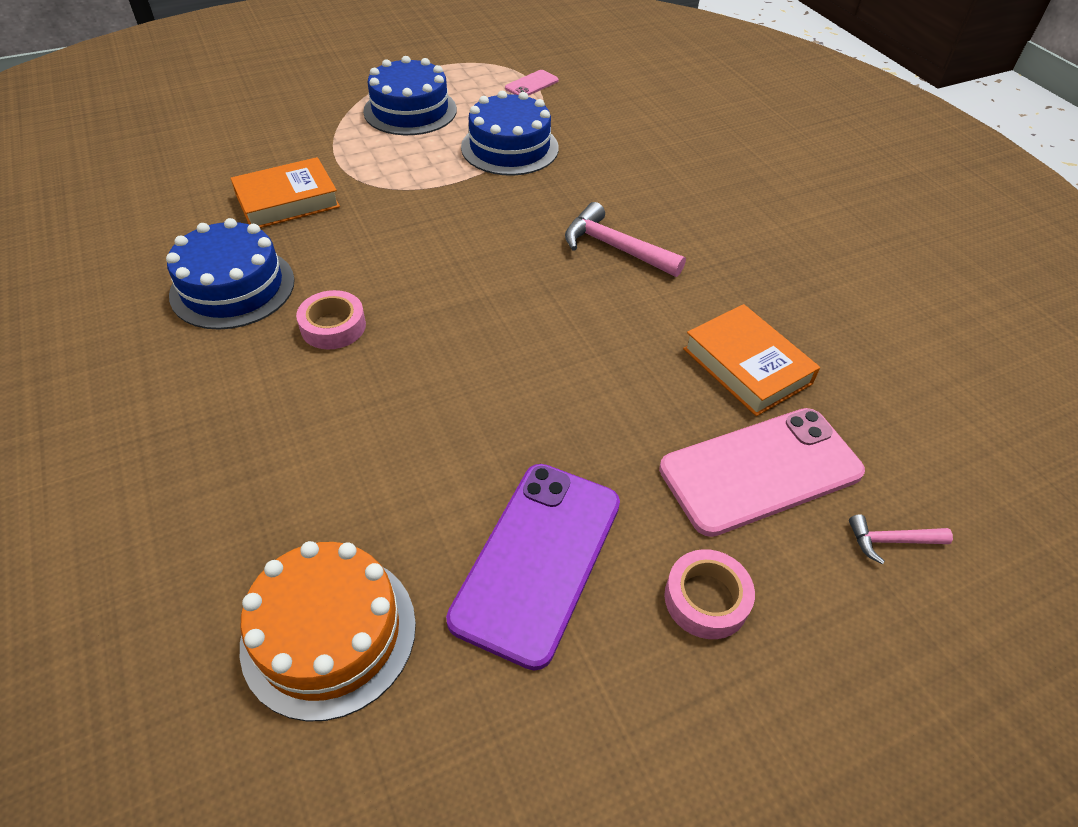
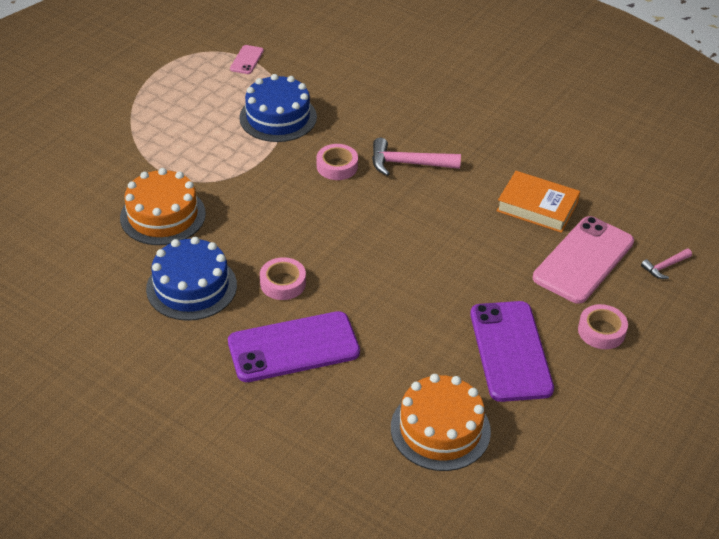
camera: 30 degrees left, 5 degrees down
orange book [231,157,340,228] -> orange cake [120,168,206,245]
blue cake [363,56,457,135] -> none
none -> purple phone [228,311,360,382]
none -> pink tape [317,144,358,180]

